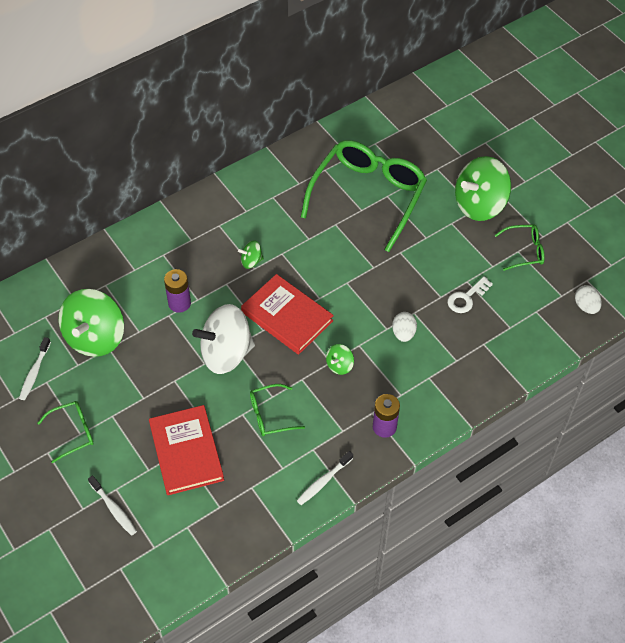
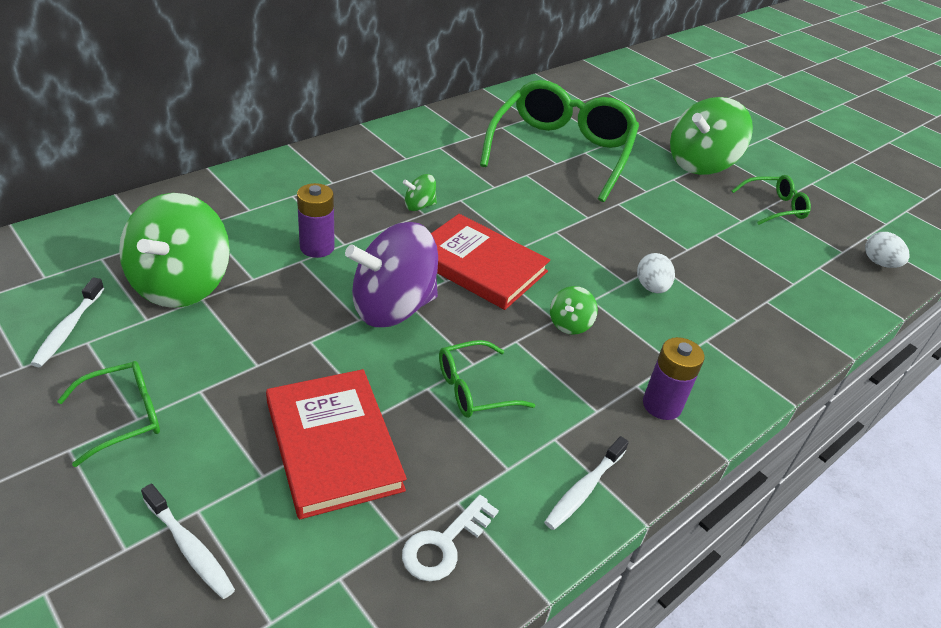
camera: 10 degrees left, 15 degrees down
white spinning top [192,304,255,374] -> purple spinning top [345,222,438,327]
white key [448,276,493,313] -> white key moved to [402,495,499,581]

